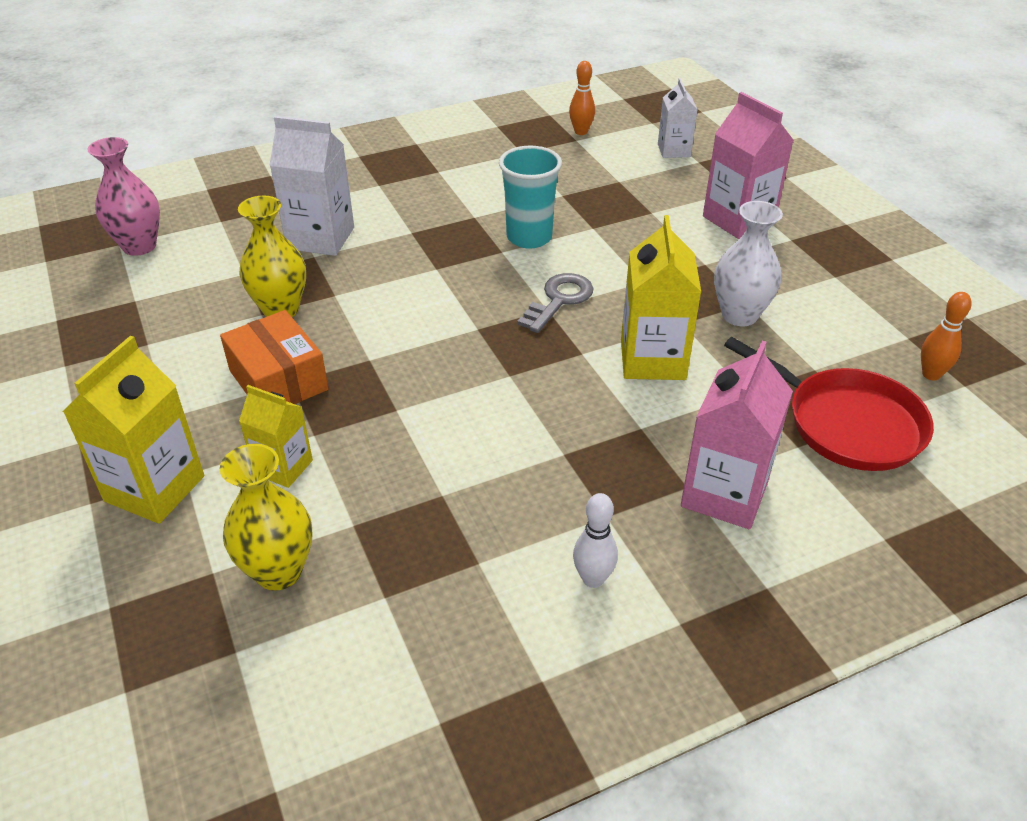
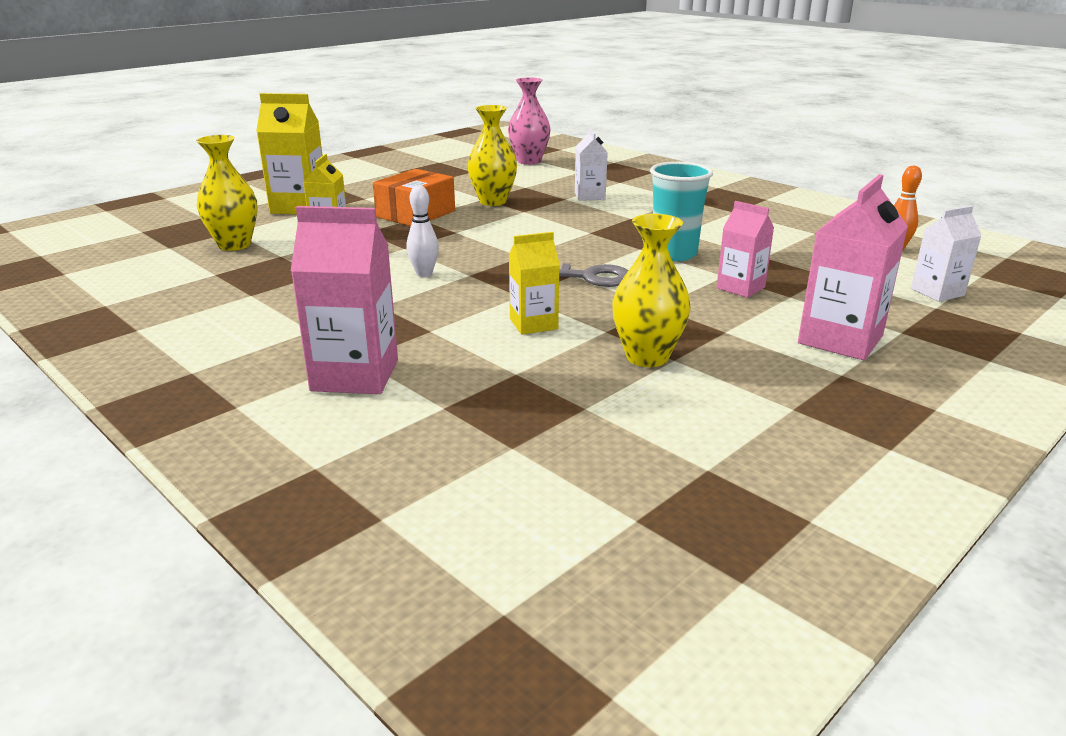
camera: 70 degrees right, 15 degrees down
white carton [269,116,354,256] -> white carton [575,128,608,201], size x0.61
white bowling pin [573,493,618,588] -> white bowling pin moved to [407,185,439,277]
yellow carton [621,215,701,380] -> yellow carton [509,232,560,334], size x0.61
white vase [714,201,783,326] -> yellow vase [612,214,691,367]
red pan [724,337,934,471] -> none
orange bowling pin [921,292,972,381] -> none
none -> pink carton [716,201,774,298]

